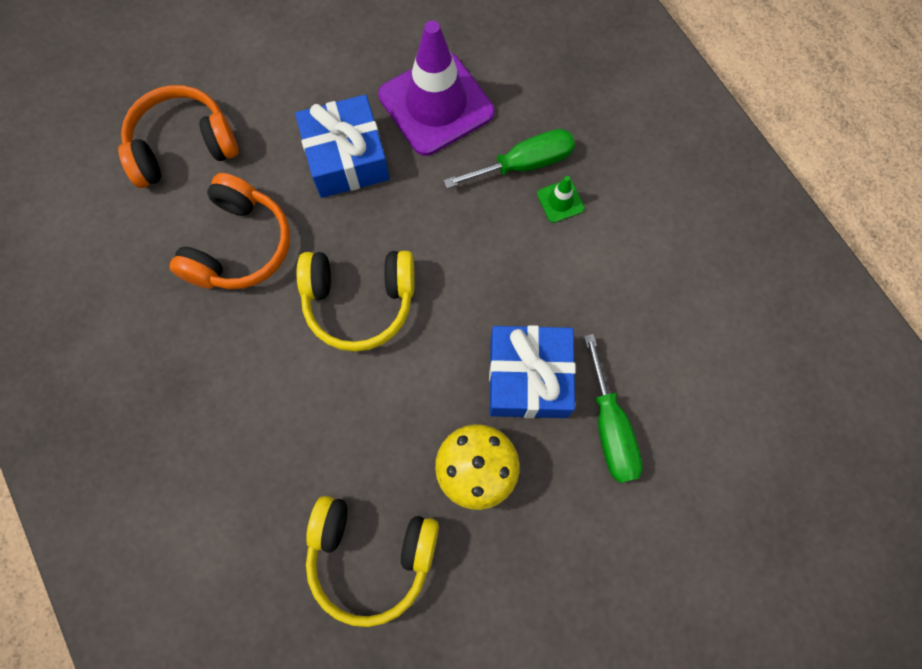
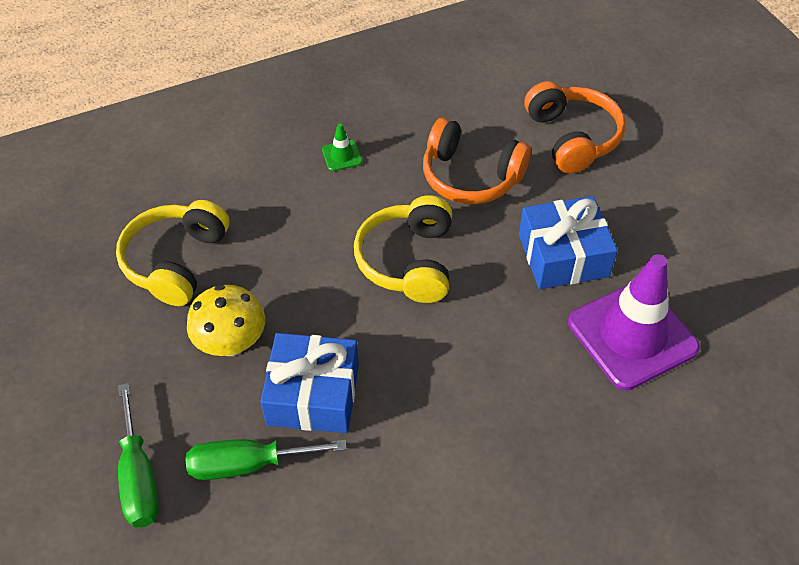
camera: 95 degrees right, 20 degrees down
green screwdriver [444,129,575,188] -> green screwdriver moved to [118,383,159,527]
green traffic cone [537,176,585,223] -> green traffic cone moved to [322,123,363,171]

